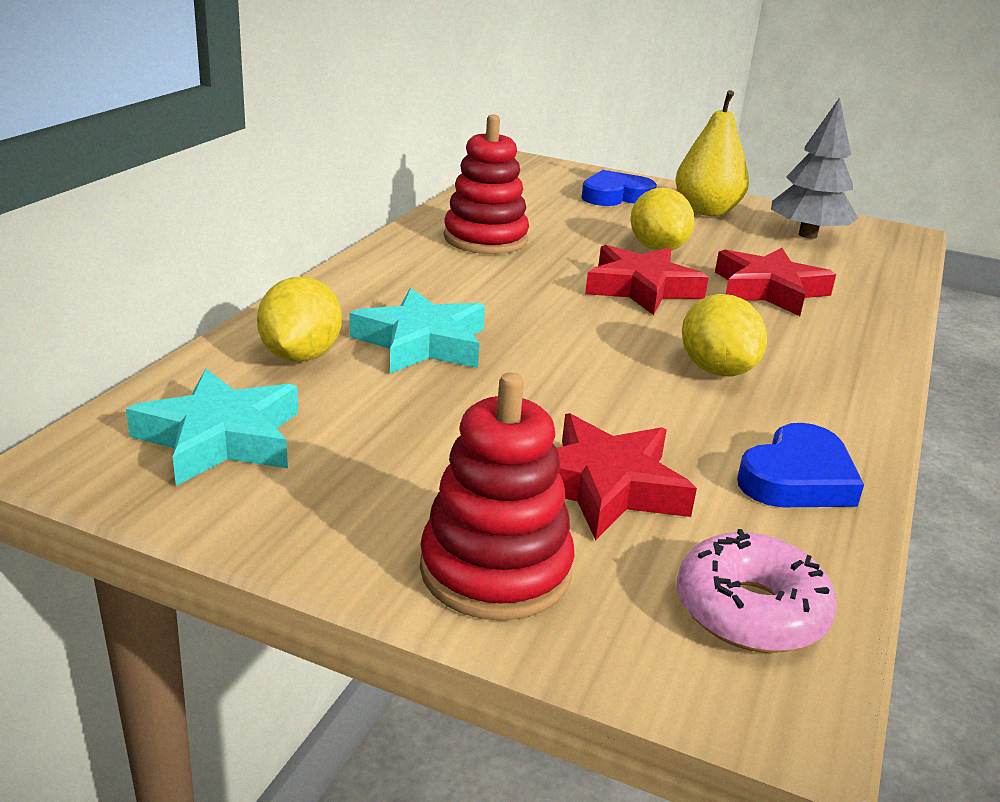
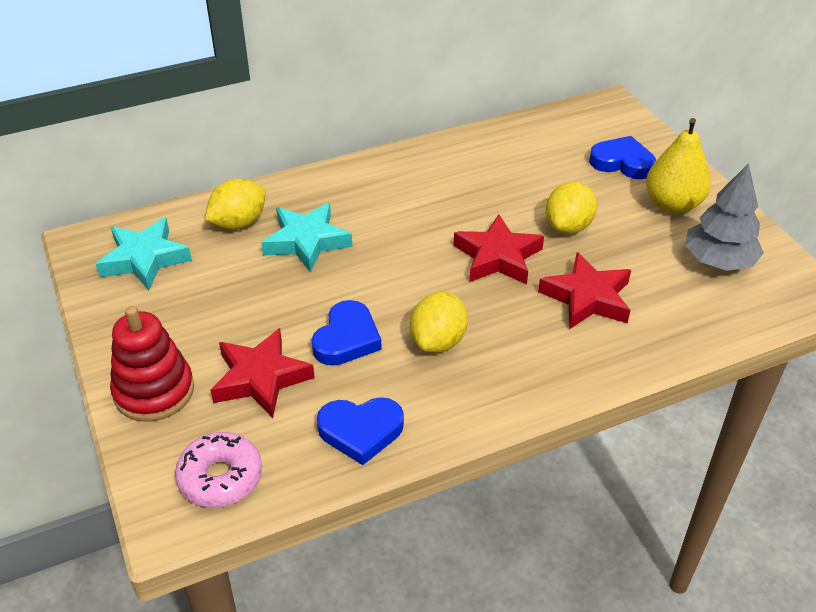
camera: 45 degrees right, 15 degrees up
red stacking toy [444,115,529,254] -> none
none -> blue heart [312,300,382,366]

